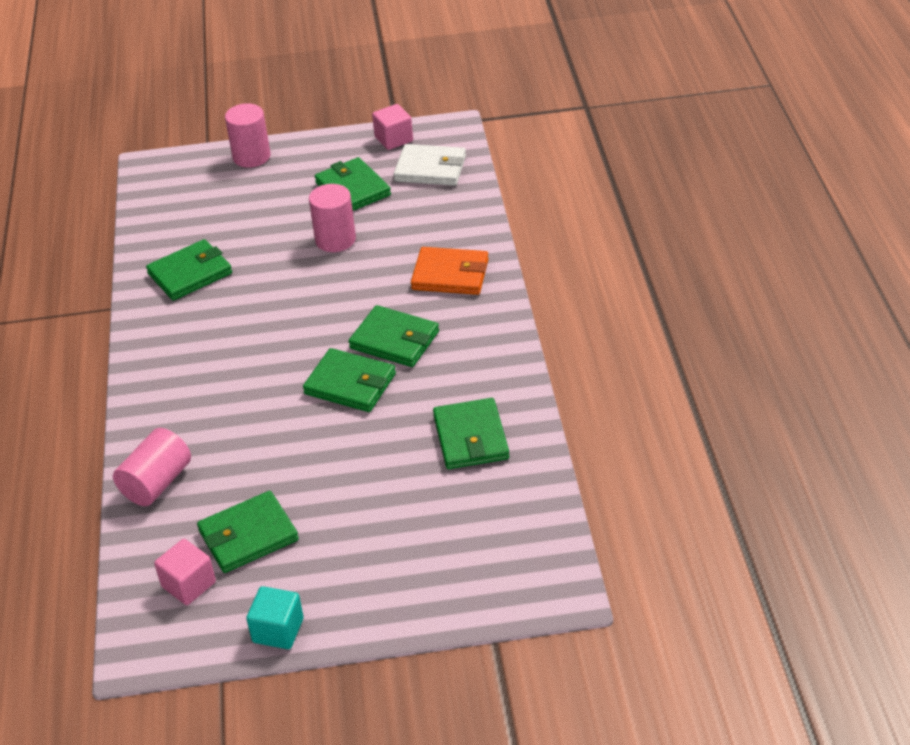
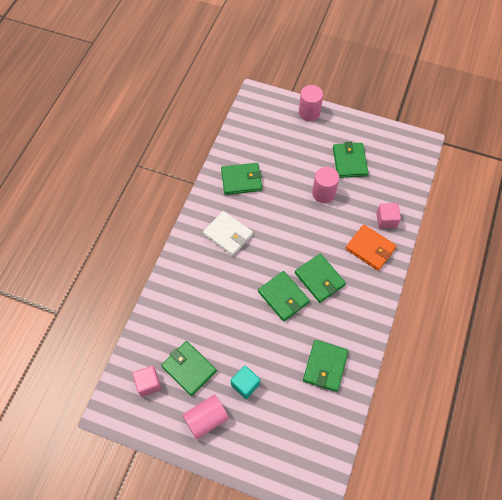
camera: 25 degrees right, 20 degrees up
pink cylinder [113,428,191,506] -> pink cylinder moved to [182,395,229,439]
green wallet [197,491,299,573] -> green wallet turned 45 degrees clockwise [161,341,217,396]
turquoise cube [246,586,304,649] -> turquoise cube moved to [231,366,260,399]
pink cube [372,104,413,150] -> pink cube moved to [377,203,401,228]
white wallet [394,144,466,186] -> white wallet moved to [203,211,253,256]

